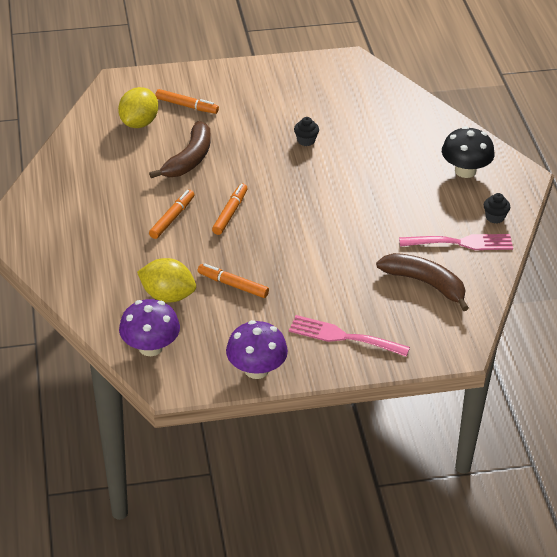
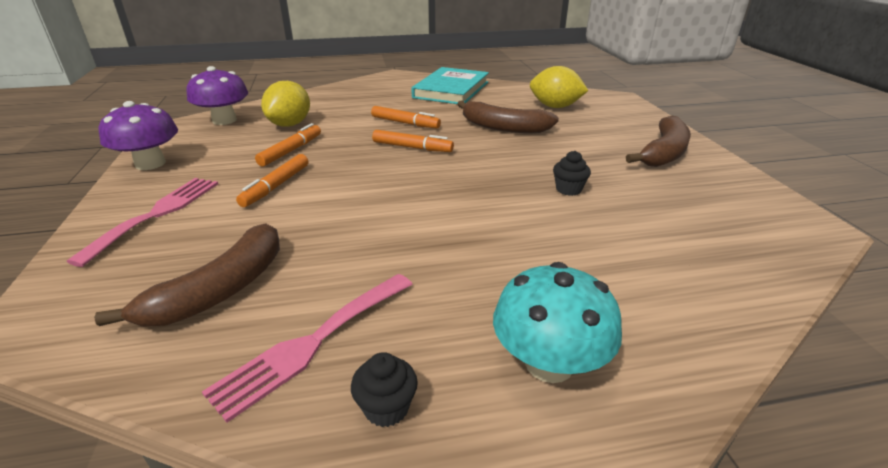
camera: 90 degrees right, 10 degrees down
orange marker [155,89,219,114] -> orange marker moved to [236,154,308,207]
pink fork [399,234,513,250] -> pink fork turned 45 degrees clockwise [202,274,413,423]
black mushroom [442,126,495,178] -> turquoise mushroom [493,262,622,383]
none -> turquoise book [411,67,489,104]
none -> brown banana [626,116,691,167]

